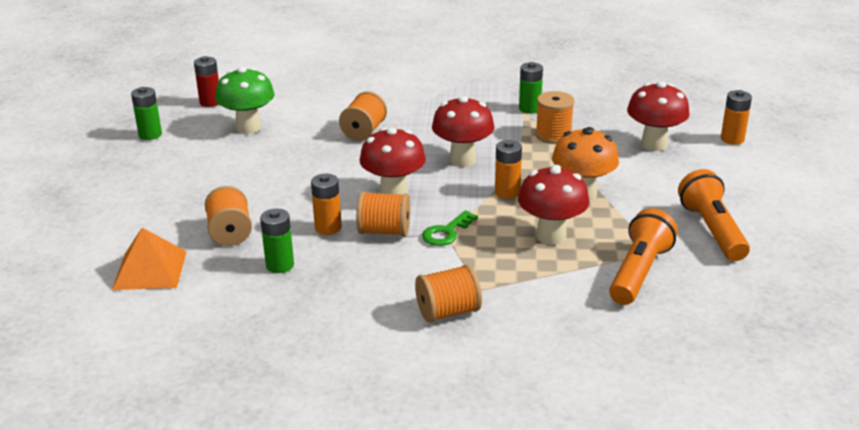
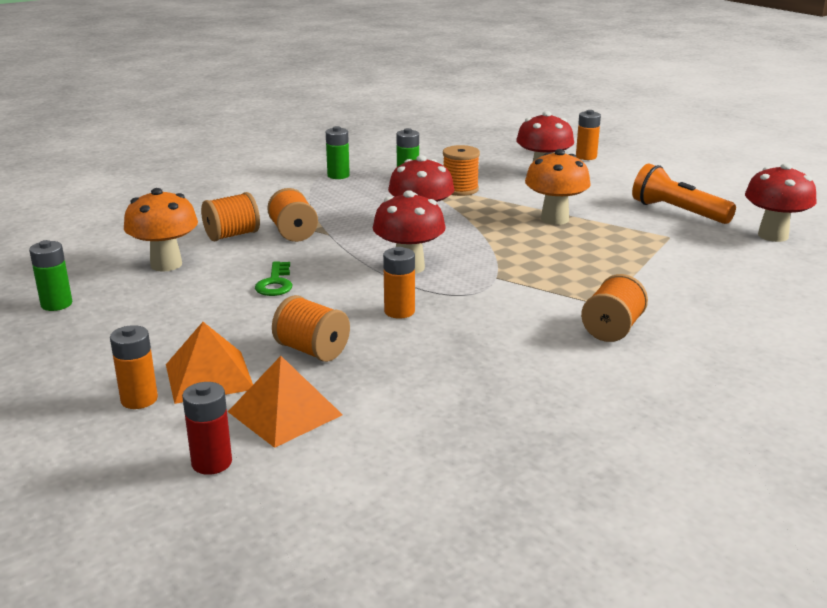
camera: 40 degrees left, 5 degrees down
red battery [194,56,219,107] -> red battery moved to [182,382,232,475]
green mushroom [215,67,275,134] -> orange mushroom [124,188,198,272]
green battery [260,209,294,273] -> green battery moved to [326,126,350,179]
orange spool [356,191,410,237] -> orange spool moved to [201,192,260,241]
green key [422,210,478,246] -> green key moved to [255,261,292,296]
orange battery [495,140,522,199] -> orange battery moved to [110,325,158,409]
red mushroom [518,165,589,245] -> red mushroom moved to [745,163,817,242]
orange flashlight [609,208,678,305] -> none
none -> orange pyramid [166,322,253,404]

